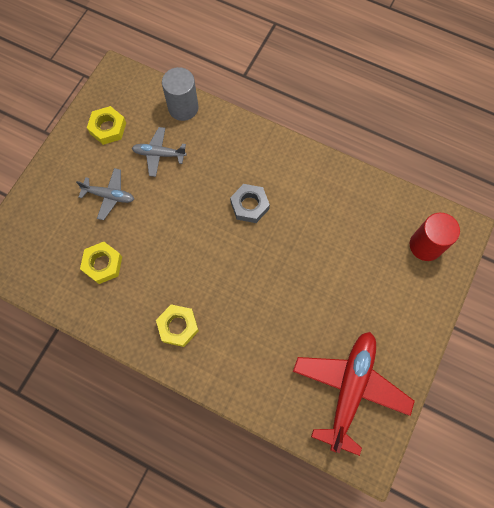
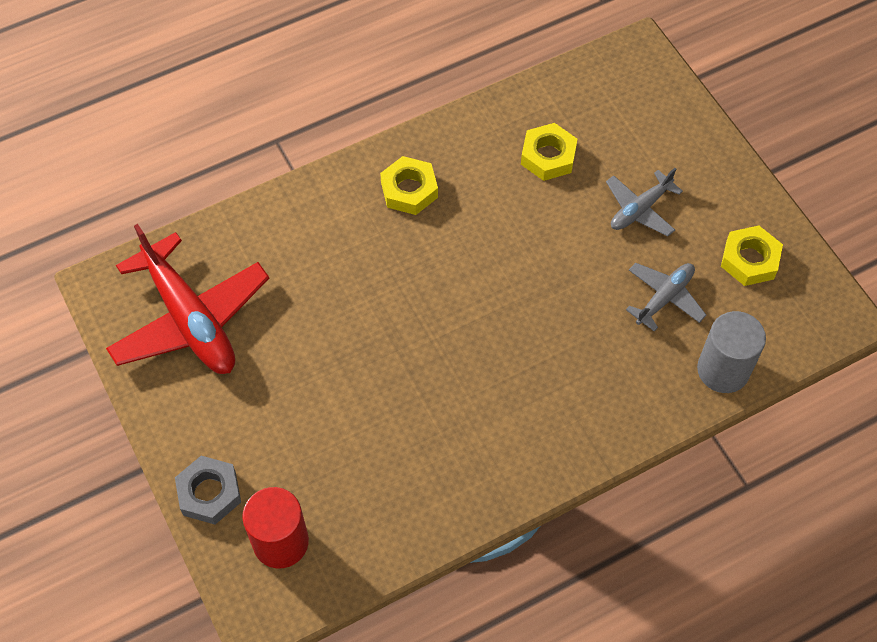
camera: 125 degrees right, 10 degrees down
grey nut [230,184,270,223] -> grey nut moved to [175,456,241,525]

